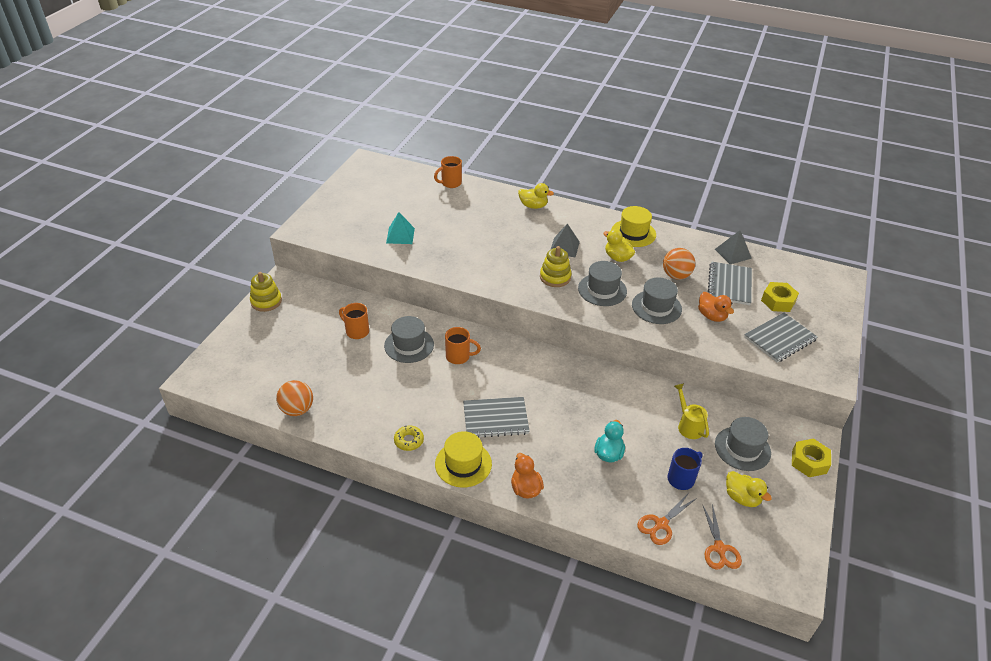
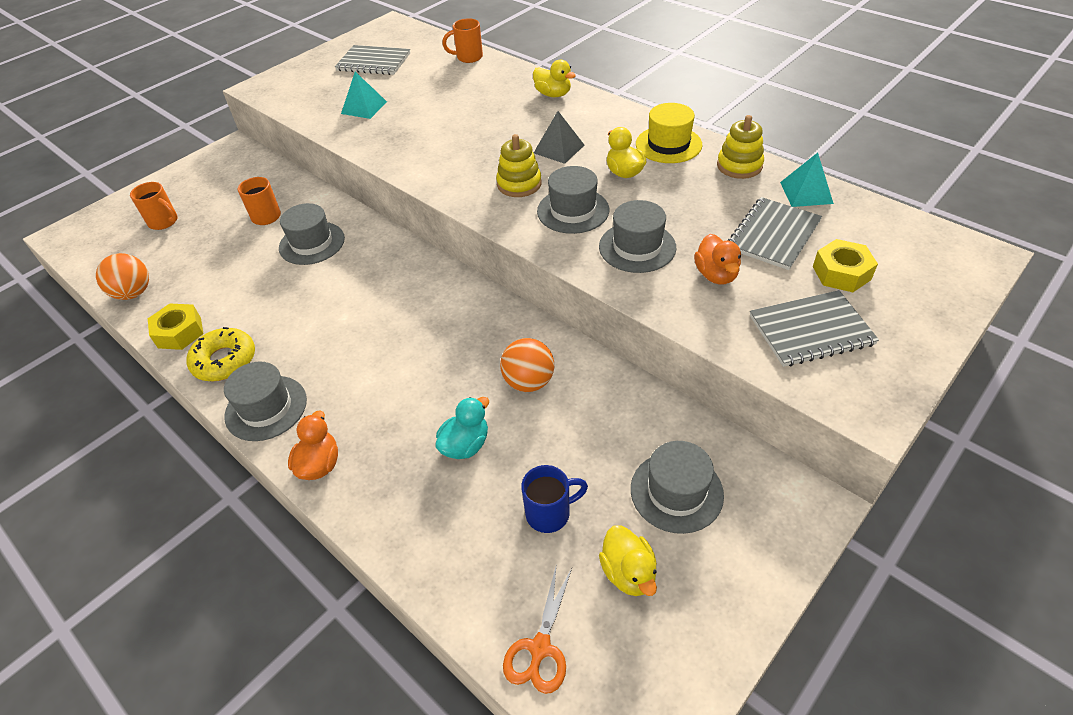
camera: 25 degrees right, 5 degrees up
yellow stacking toy [250,272,282,312] -> yellow stacking toy moved to [717,115,764,179]
yellow donut [394,425,424,451] -> yellow donut [187,327,255,382], size x1.60
yellow hat [435,431,492,488] -> grey hat [224,362,307,441]
orange mug [445,327,481,364] -> orange mug moved to [130,182,178,230]
grey notebook [463,397,530,438] -> grey notebook moved to [335,45,410,75]
orange scissors [637,494,697,545] -> none
orange ball [663,248,695,280] -> orange ball moved to [500,338,554,392]
yellow watering can [674,383,709,439] -> none
grey pyramid [715,230,752,264] -> turquoise pyramid [780,153,834,207]
yellow nut [792,439,831,477] -> yellow nut moved to [148,304,203,350]

